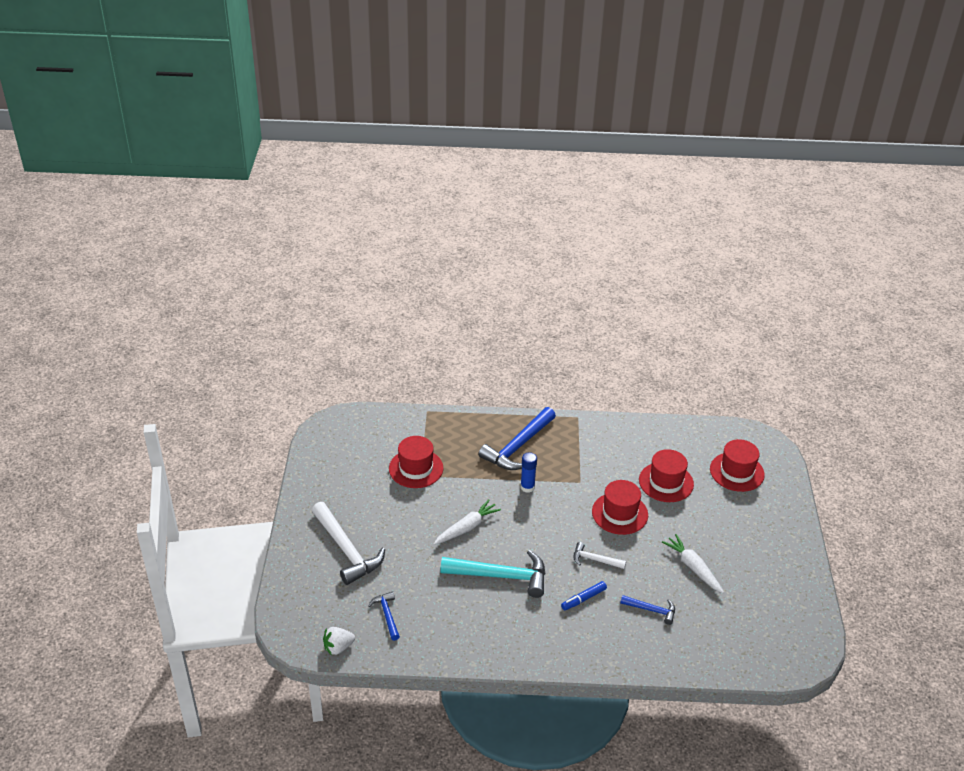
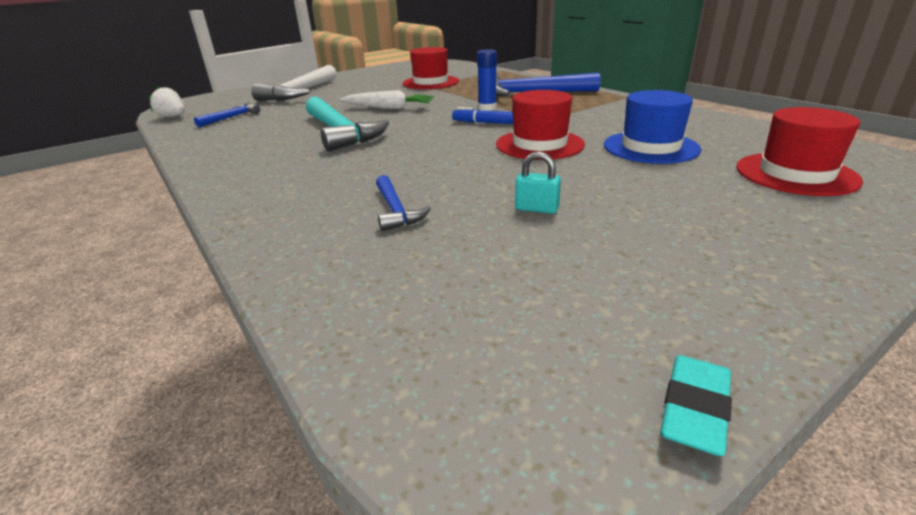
camera: 55 degrees right, 10 degrees down
blue marker [561,581,607,611] -> blue marker moved to [452,107,513,124]
white hammer [573,542,626,569] -> none
red hat [639,449,694,502] -> blue hat [604,90,701,164]
white carrot [662,534,724,593] -> turquoise padlock [515,152,561,214]
none -> turquoise eraser [660,355,732,456]

